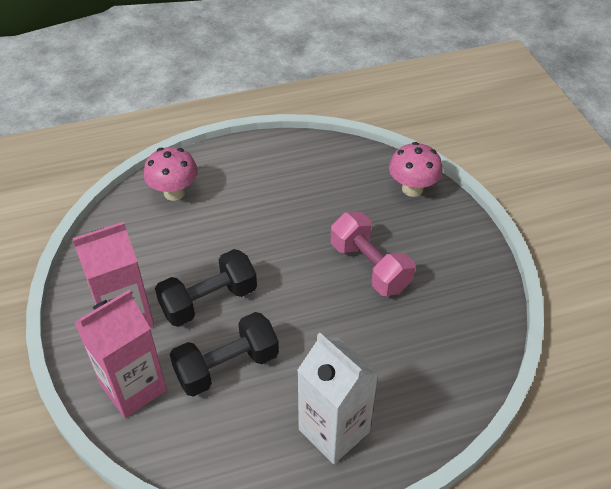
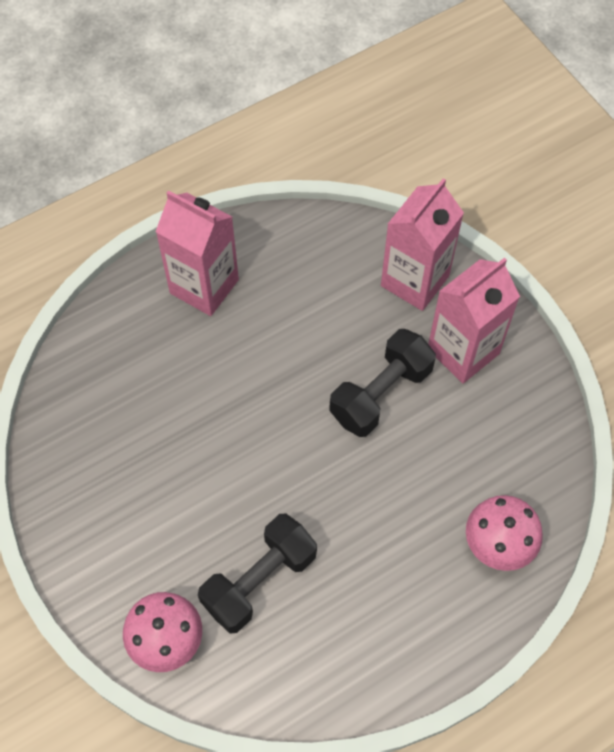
camera: 165 degrees right, 15 degrees up
black dumbbell [170,312,279,397] -> black dumbbell moved to [198,513,317,634]
white carton [297,333,378,464] -> pink carton [155,190,239,316]
pink dumbbell [331,212,415,296] -> none

